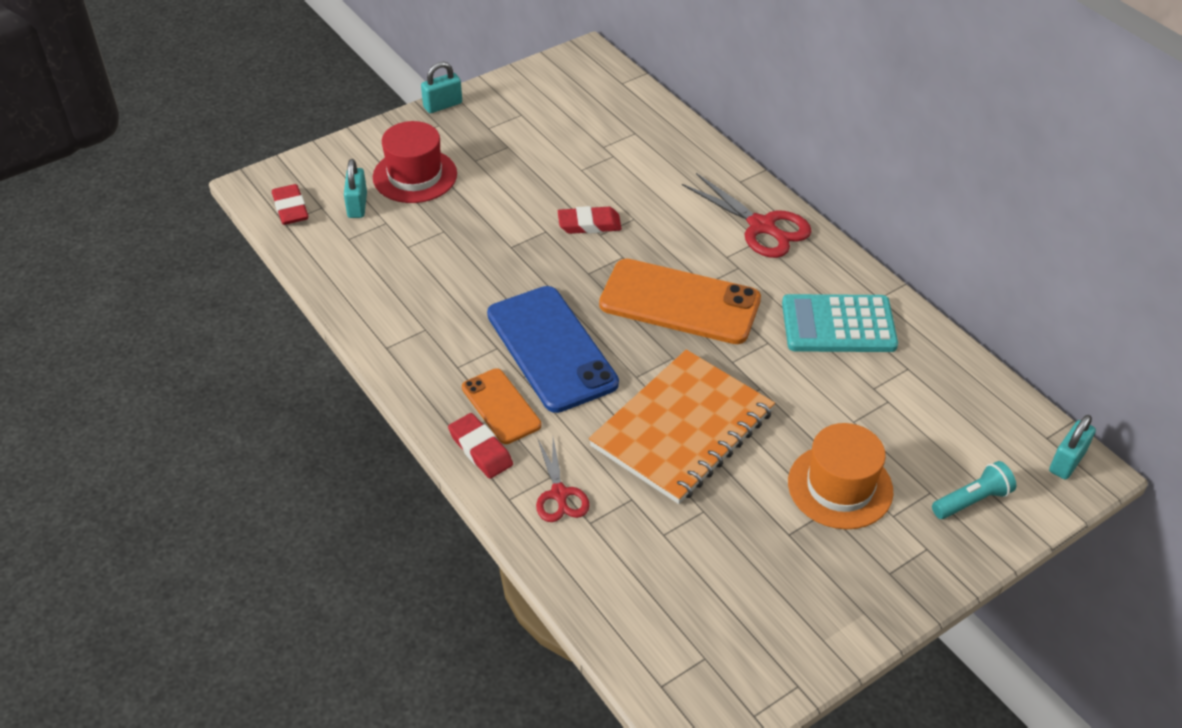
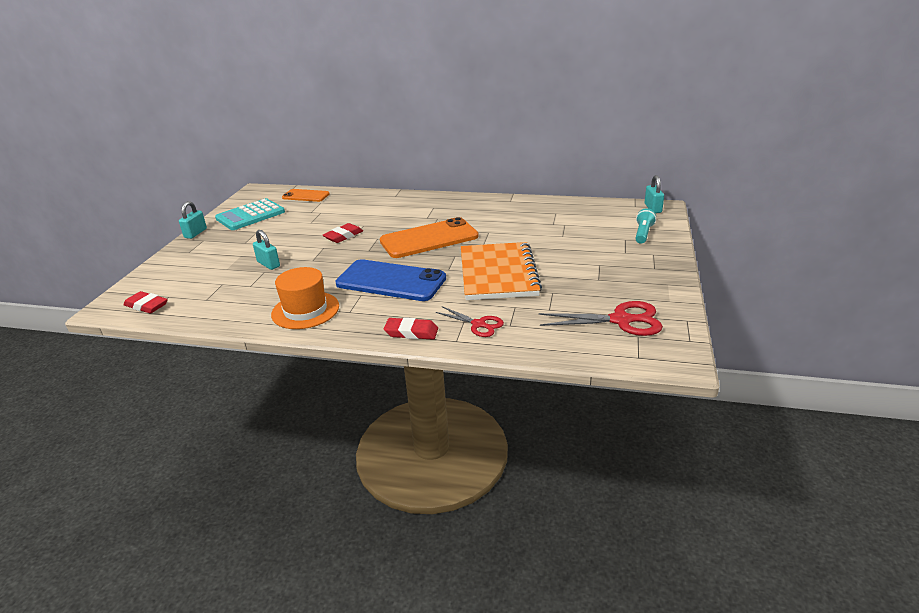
camera: 40 degrees left, 15 degrees down
turquoise padlock [344,159,367,218] -> turquoise padlock moved to [253,230,280,270]
red hat [373,121,457,203] -> none
orange phone [462,368,541,444] -> orange phone moved to [282,189,330,202]
red scissors [682,173,812,258] -> red scissors moved to [539,301,663,336]
turquoise calculator [782,294,898,352] -> turquoise calculator moved to [215,198,285,230]
orange hat [788,423,893,529] -> orange hat moved to [271,267,339,329]

